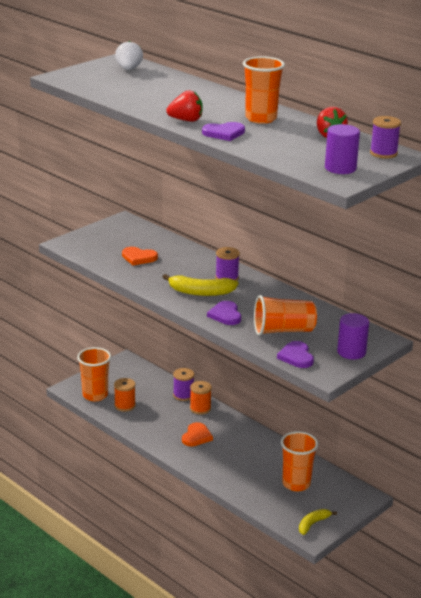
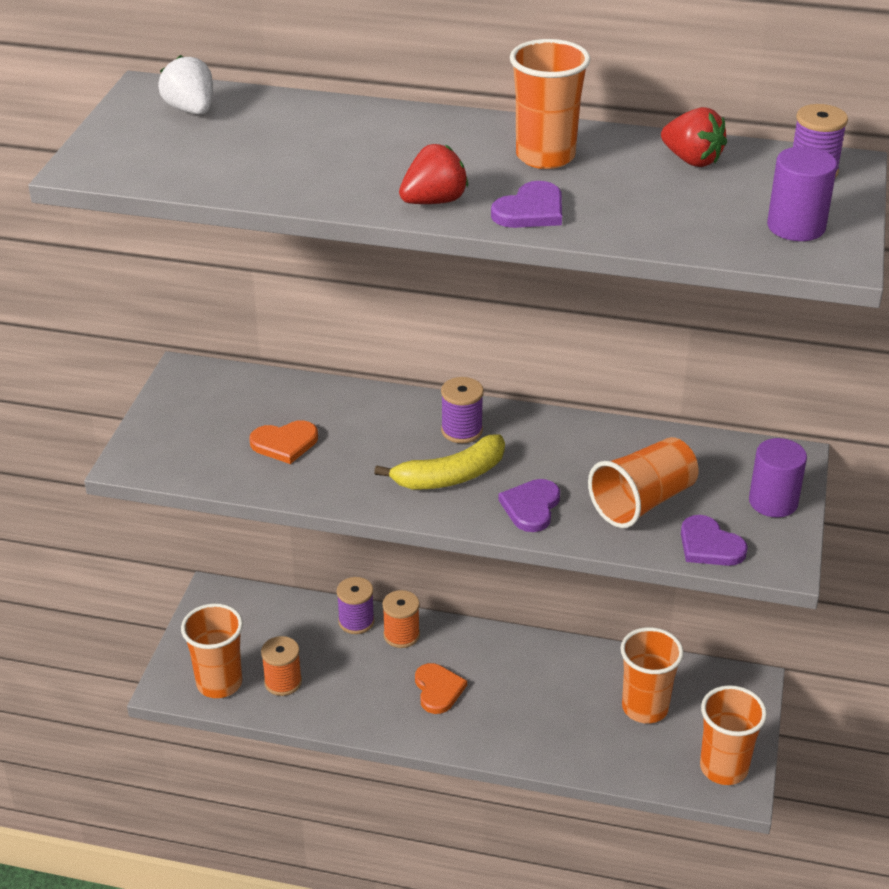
camera: 30 degrees left, 10 degrees up
purple heart [207,301,241,325] -> purple heart turned 60 degrees clockwise [498,479,560,532]
yellow banana [299,509,337,535] -> orange cup [700,685,767,785]

